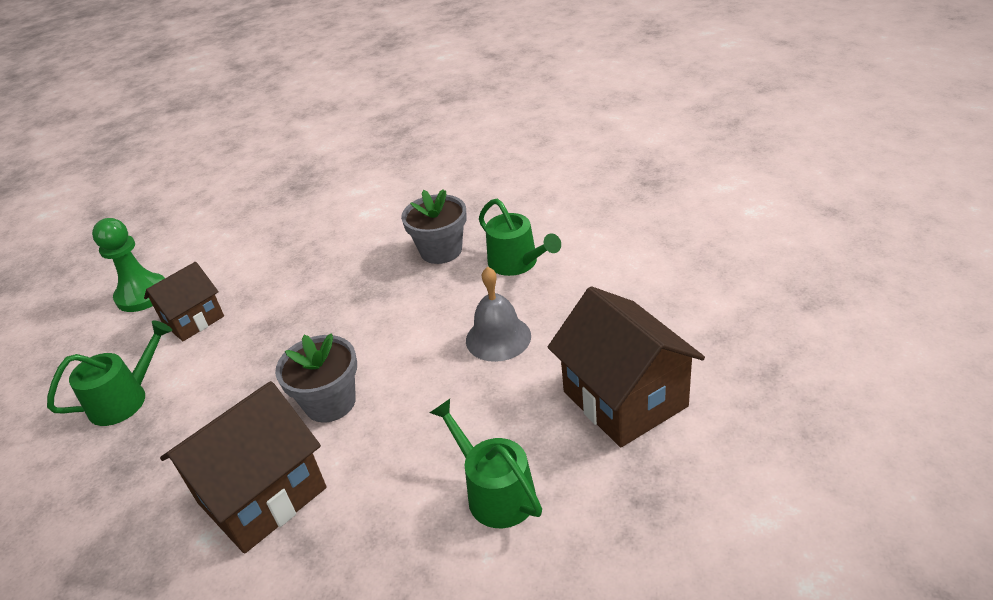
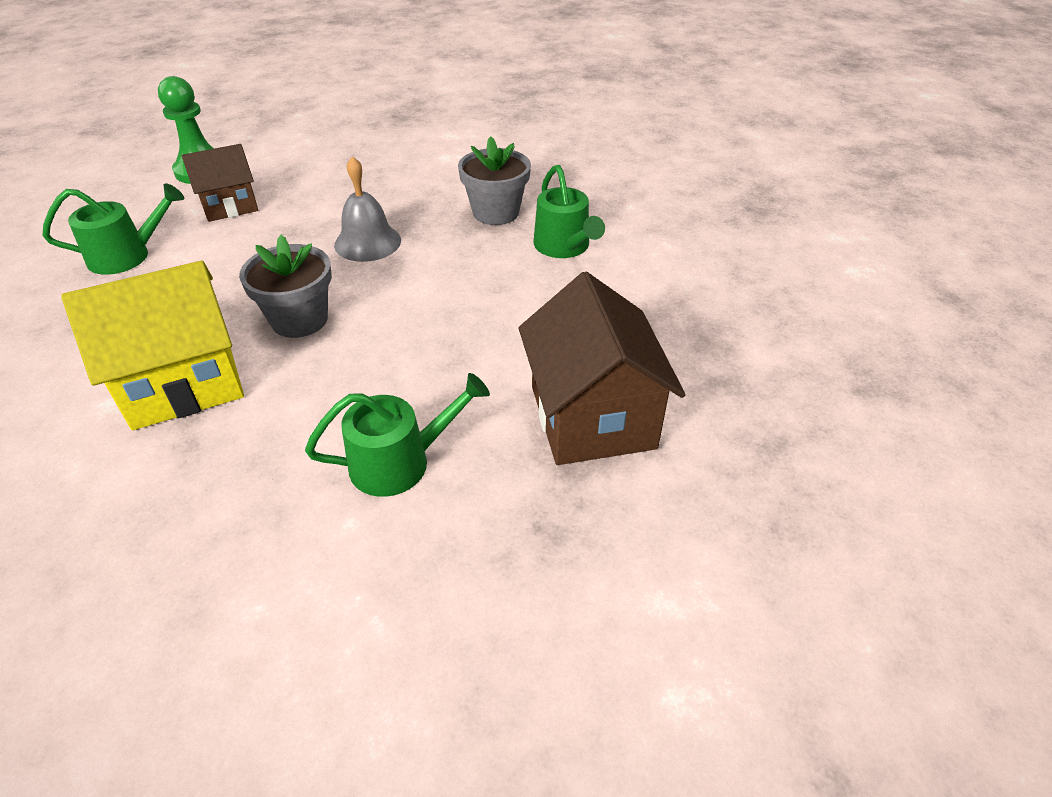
camera: 15 degrees right, 5 degrees up
brown house [160,381,327,554] -> yellow house [61,261,244,430]
green watering can [430,399,542,528] -> green watering can turned 90 degrees clockwise [305,373,490,497]
grey bell [466,267,531,362] -> grey bell moved to [334,156,401,262]

